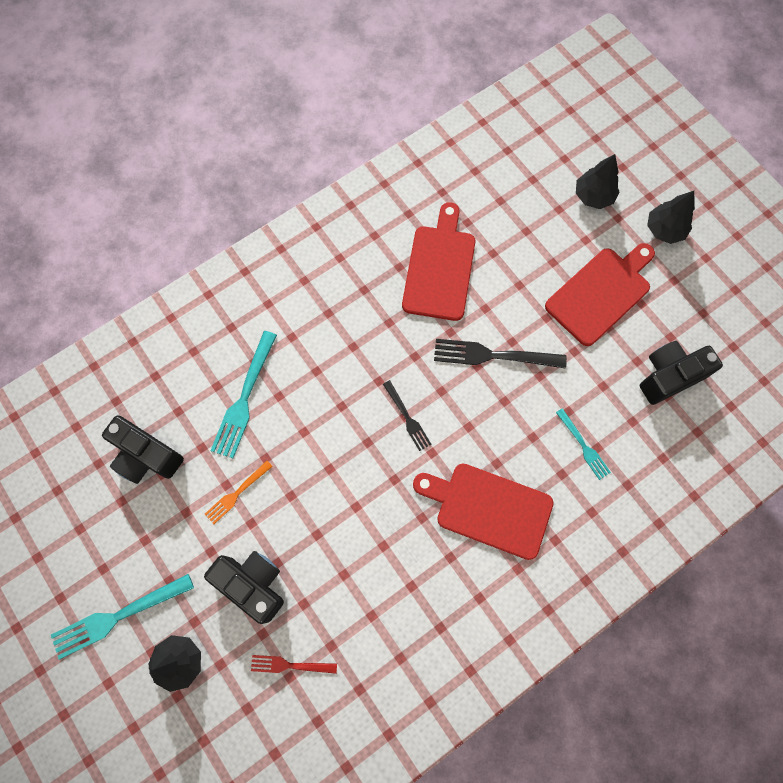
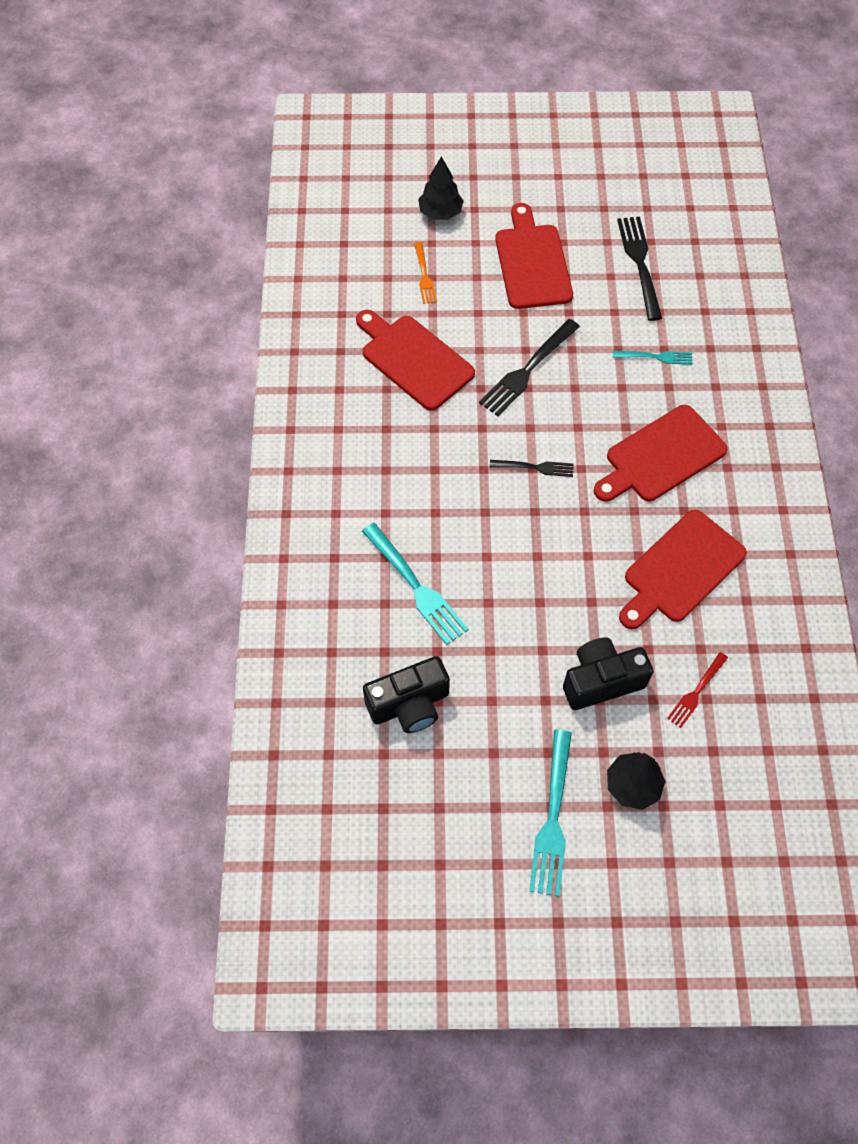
camera: 55 degrees left, 10 degrees down
orange fork [205,461,273,524] -> orange fork moved to [414,242,437,304]
black camera [640,341,723,405] -> black fork [617,217,662,321]
black tree [647,191,695,244] -> none
none -> red cutting board [619,510,747,629]

